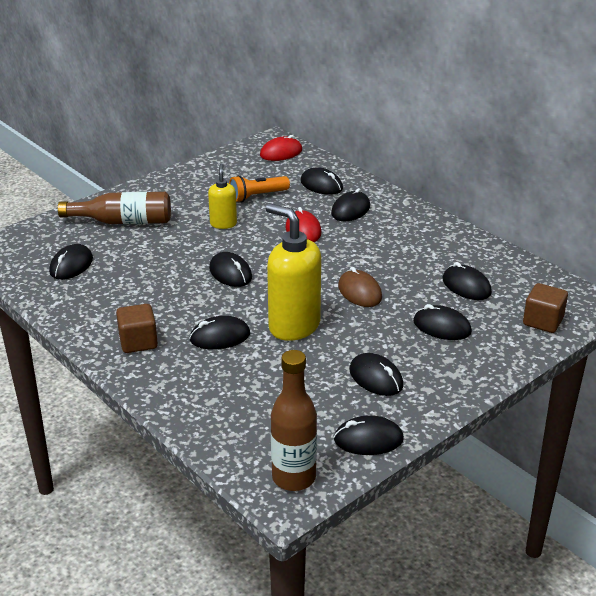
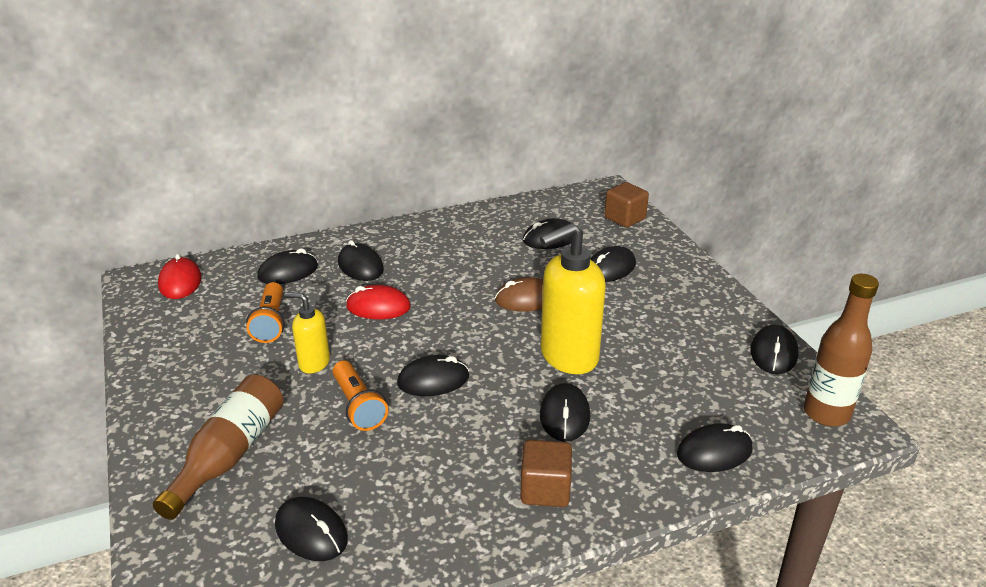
camera: 70 degrees left, 0 degrees up
black mouse [350,353,403,396] -> black mouse moved to [677,423,752,472]
none -> orange flashlight [332,361,388,431]

